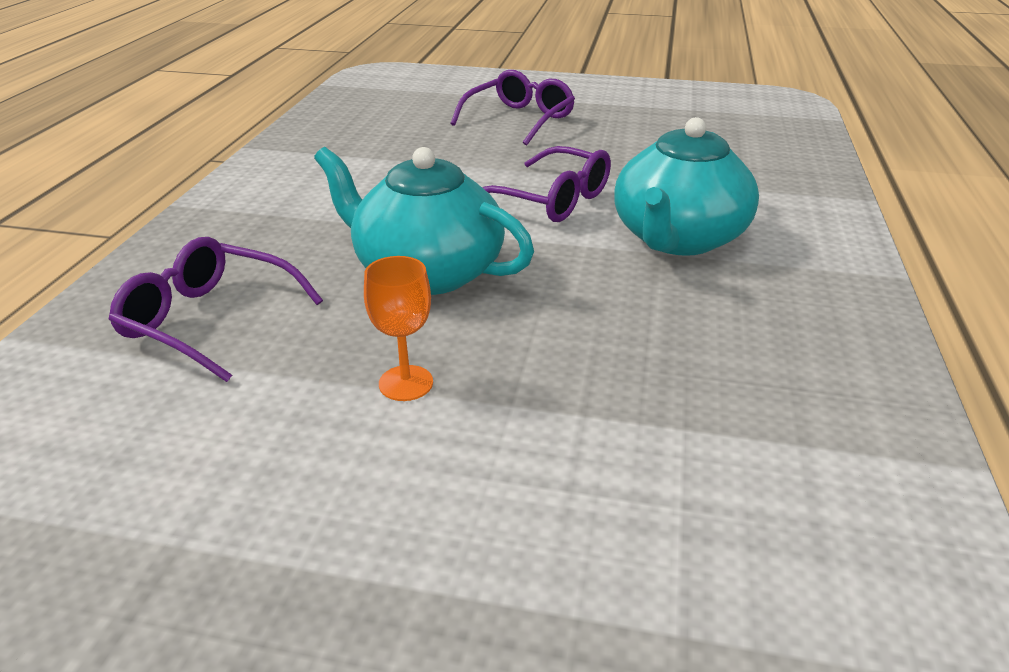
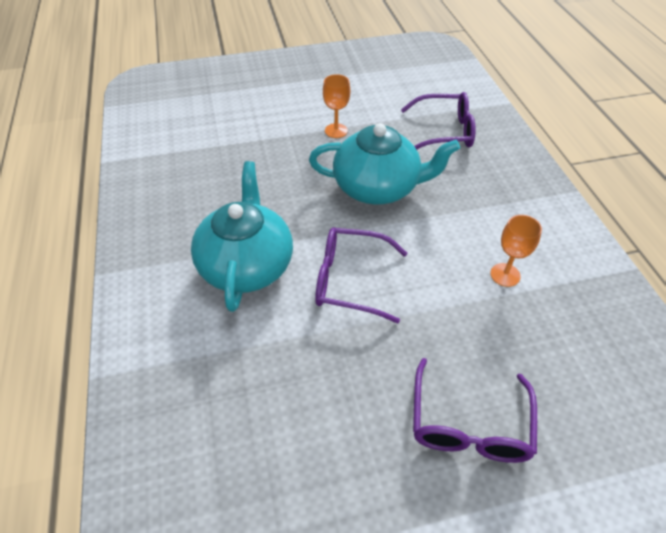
camera: 155 degrees right, 15 degrees up
none -> orange goblet [490,215,542,287]

